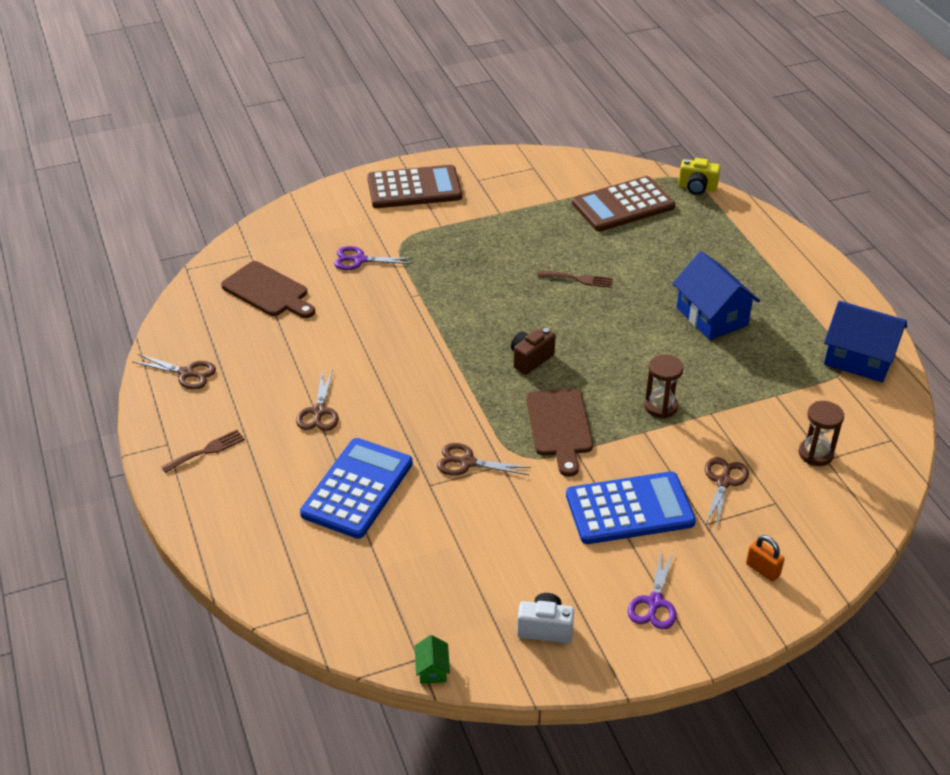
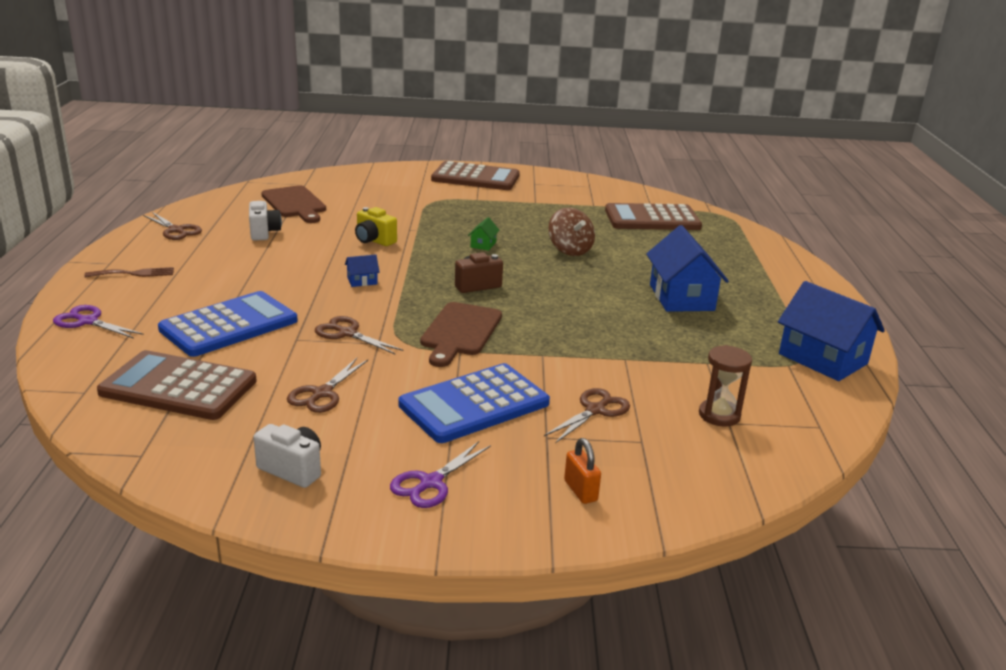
camera: 20 degrees right, 15 degrees down
brown scissors [296,369,338,431] -> brown scissors moved to [287,358,368,413]
purple scissors [334,246,414,270] -> purple scissors moved to [53,305,144,339]
green house [415,635,450,684] -> green house moved to [468,217,500,251]
brown fork [537,271,613,288] -> brown spinning top [548,208,595,256]
blue calculator [566,472,696,544] -> blue calculator turned 135 degrees clockwise [398,363,550,443]
brown hourglass [644,354,684,418] -> none
yellow camera [678,158,721,194] -> yellow camera moved to [355,207,397,246]
none -> brown calculator [97,350,257,420]
none -> white camera [249,201,282,241]
none -> blue house [345,254,380,287]

